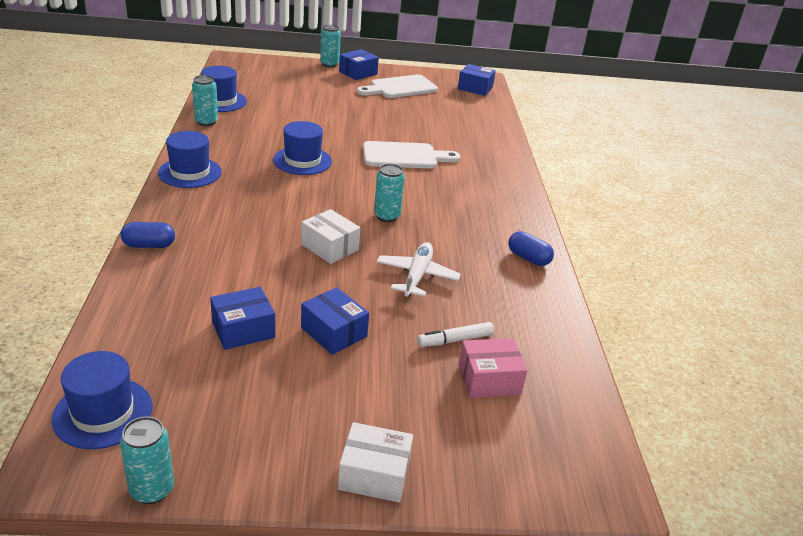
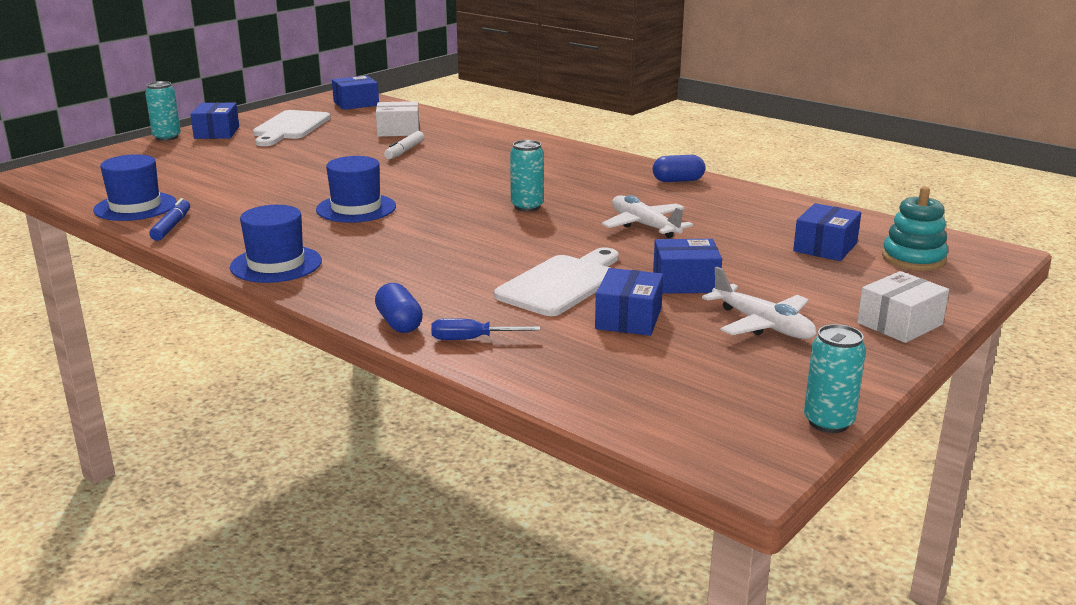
camera: 45 degrees left, 10 degrees down
blue hat [52,351,153,449] -> none
blue capsule [121,222,175,248] -> blue capsule turned 60 degrees counterclockwise [375,283,423,333]
turquoise can [192,75,218,126] -> blue marker [149,198,190,241]
white box [301,209,360,264] -> white box moved to [376,101,419,137]
white cutting board [363,141,461,169] -> white cutting board moved to [494,248,619,316]
white marker [417,322,494,347] -> white marker moved to [384,131,424,159]
pink box [458,338,528,398] -> blue box [793,203,861,261]
none -> blue screwdriver [431,318,540,340]
none -> white plane [702,267,816,339]
none -> turquoise stacking toy [882,187,948,271]

